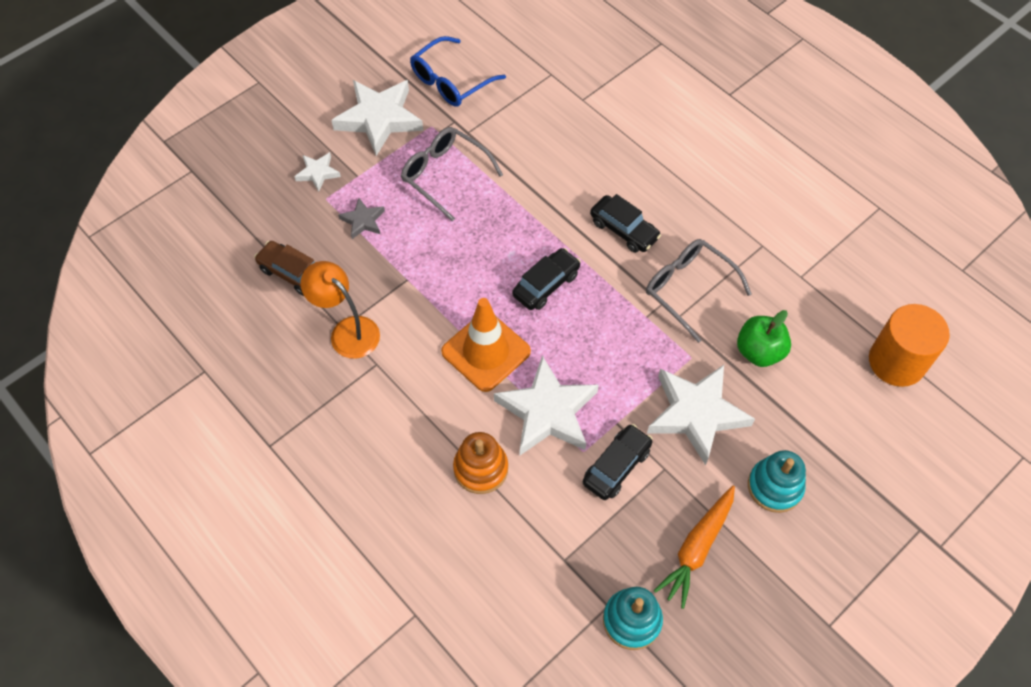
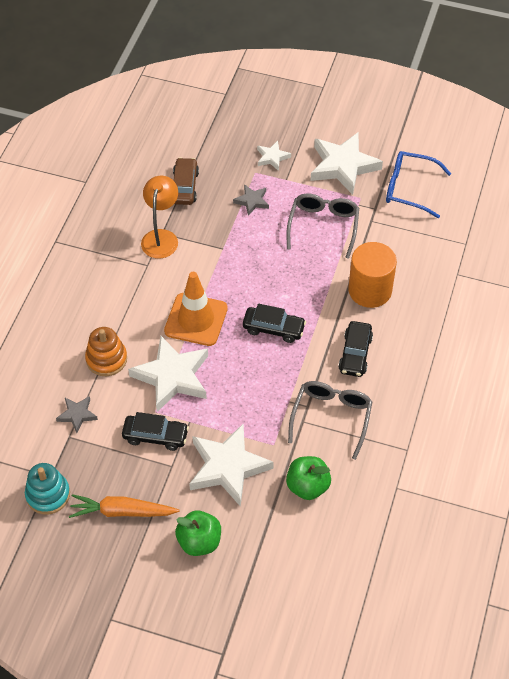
camera: 60 degrees right, 5 degrees down
turquoise stacking toy [748,450,806,513] -> green apple [175,510,221,556]
orange cylinder [869,304,950,387] -> orange cylinder moved to [349,242,397,308]
none -> grey star [56,396,98,433]

